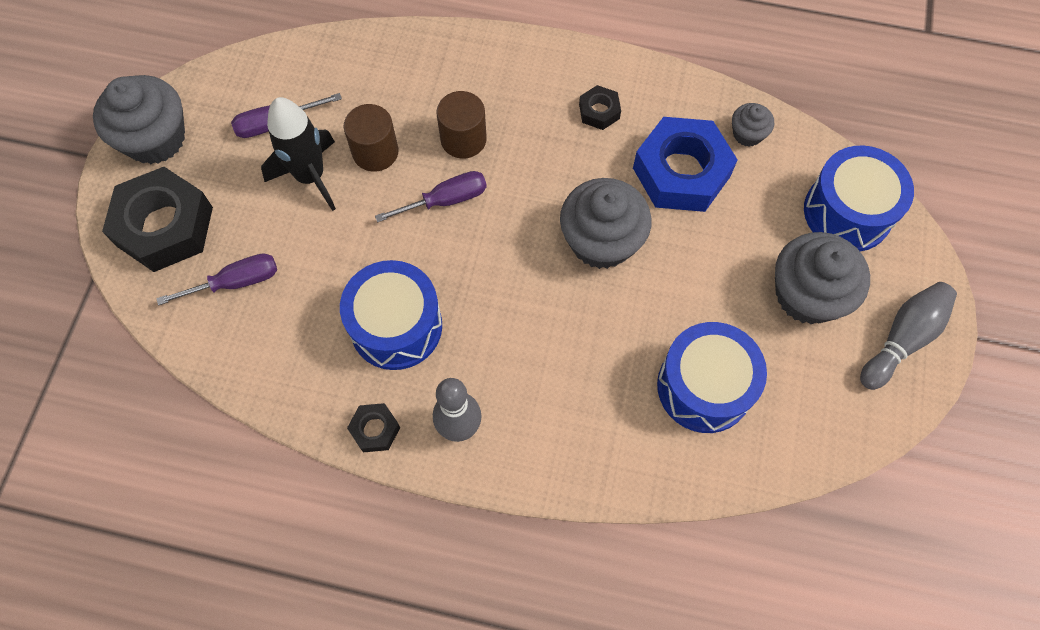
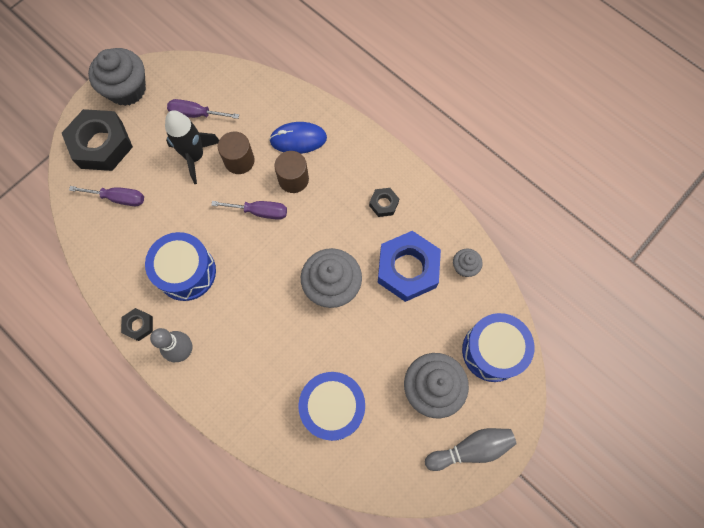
camera: 30 degrees right, 5 degrees up
none -> blue mouse [269,122,327,154]

